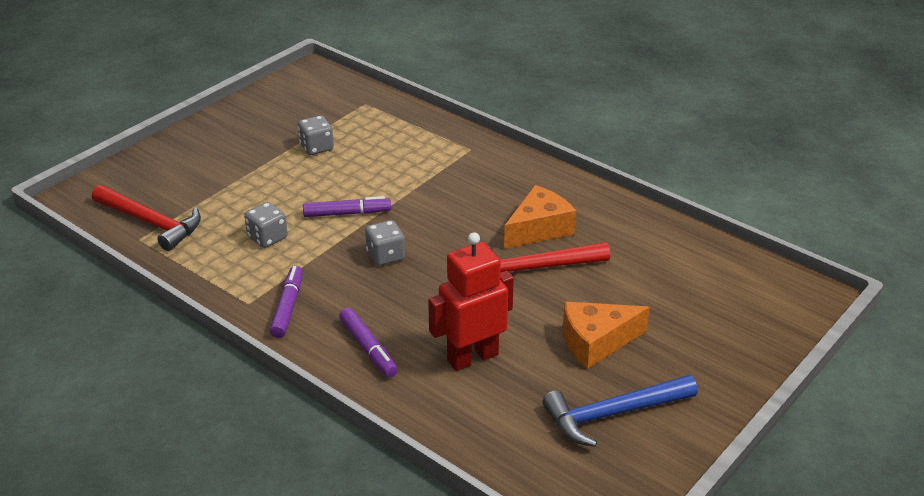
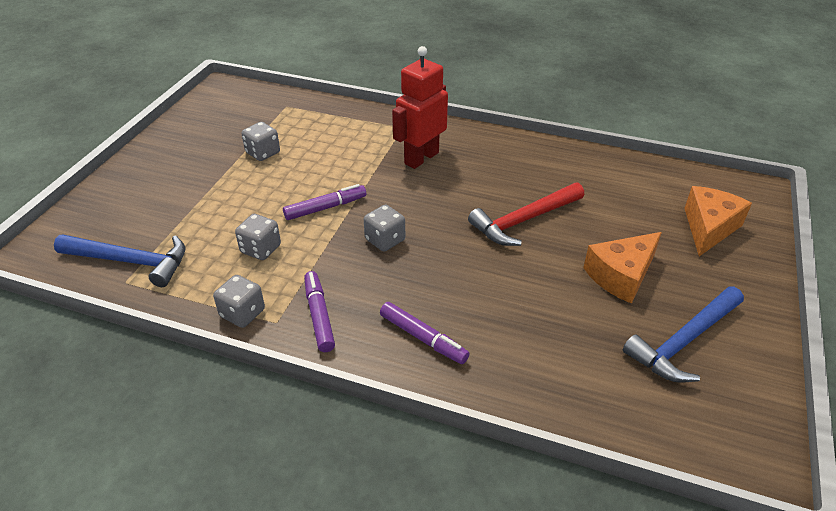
camera: 20 degrees left, 5 degrees up
red hammer [92,185,201,251] -> blue hammer [54,235,186,287]
red robot [428,232,514,371] -> red robot moved to [392,46,448,169]
orange cheese [504,185,576,249] -> orange cheese moved to [684,186,752,256]
none -> grey dice [213,275,265,328]

